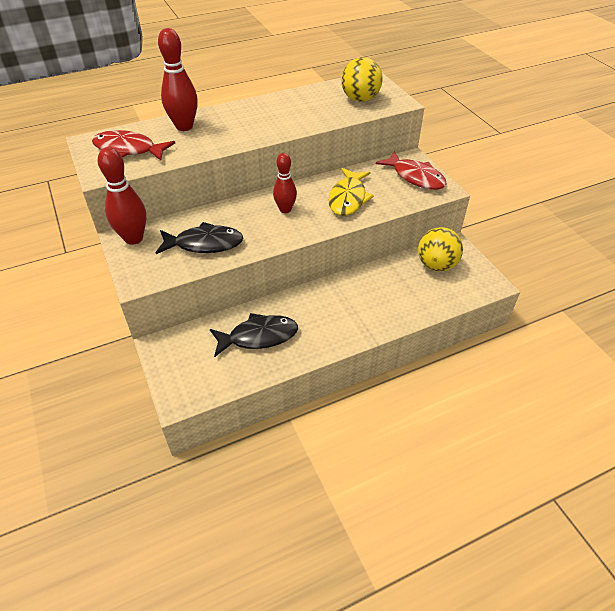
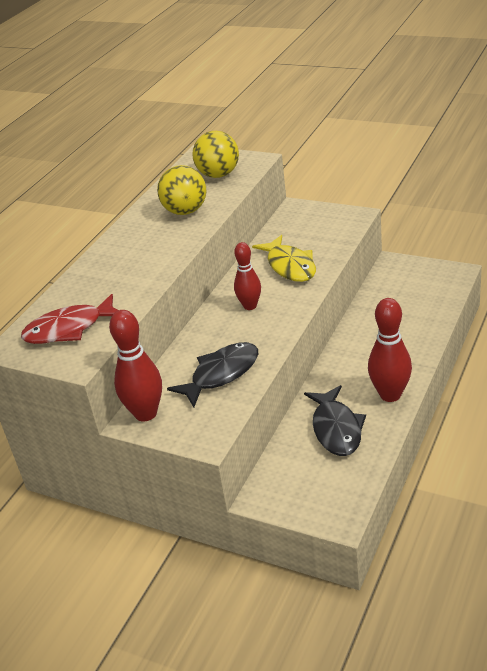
camera: 35 degrees left, 10 degrees down
red bowling pin [158,28,198,131] -> red bowling pin moved to [368,298,412,402]
black fish [210,313,298,357] -> black fish turned 135 degrees clockwise [304,385,366,456]
red fish [376,151,447,190] -> none
yellow ball [418,227,463,271] -> yellow ball moved to [157,165,207,215]

